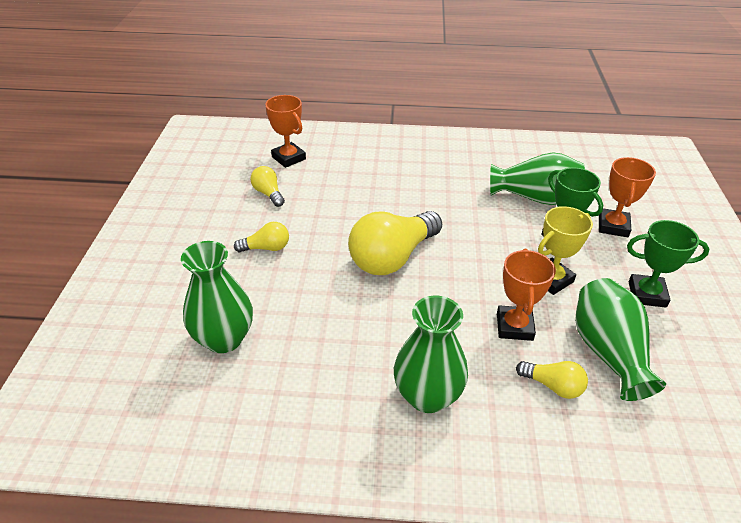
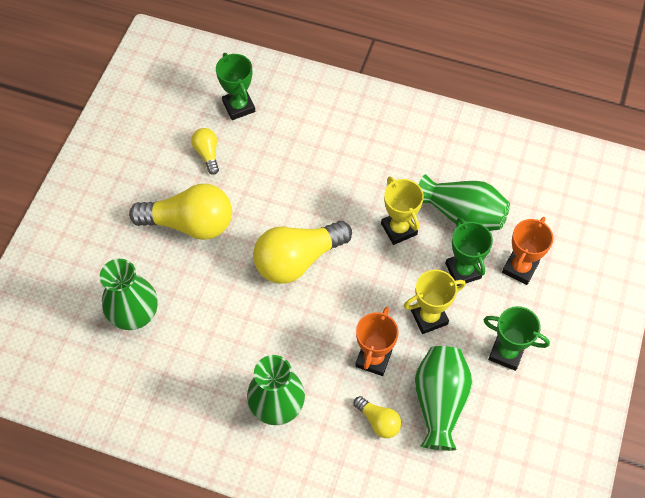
camera: 15 degrees right, 20 degrees up
yellow light bulb [234,222,289,252] -> yellow light bulb [129,184,232,240], size x2.06
orange trophy [265,95,306,168] -> green trophy [216,53,255,120]
none -> yellow trophy [381,176,424,245]

